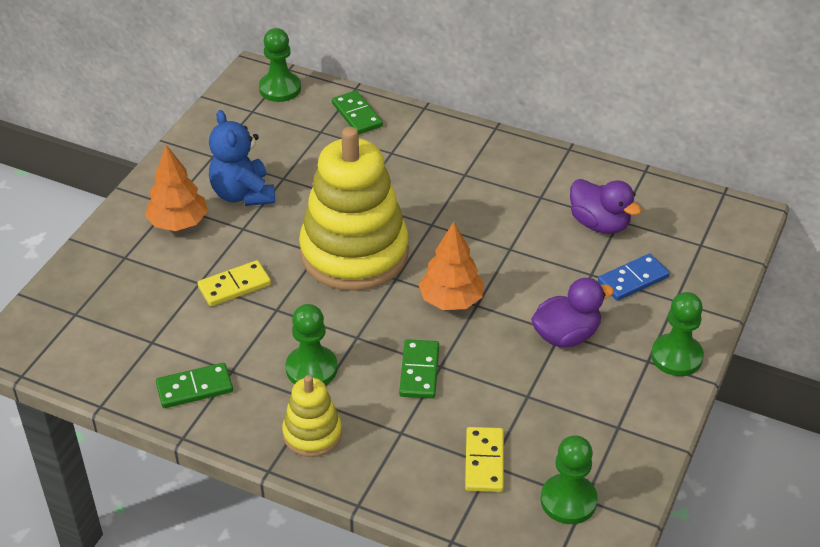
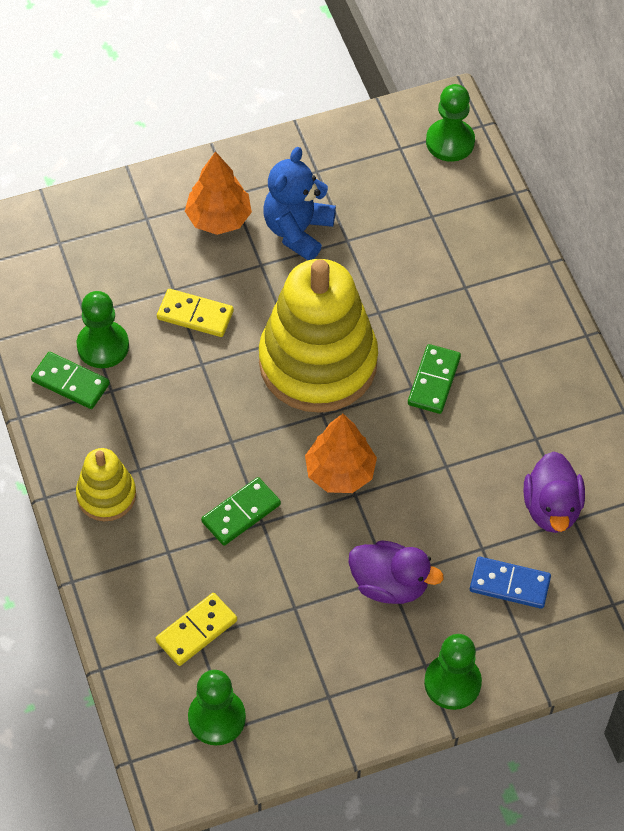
camera: 45 degrees right, 15 degrees up
green pawn [285,304,338,385] -> green pawn moved to [77,291,129,368]
green domino [332,90,383,134] -> green domino moved to [408,344,461,414]

